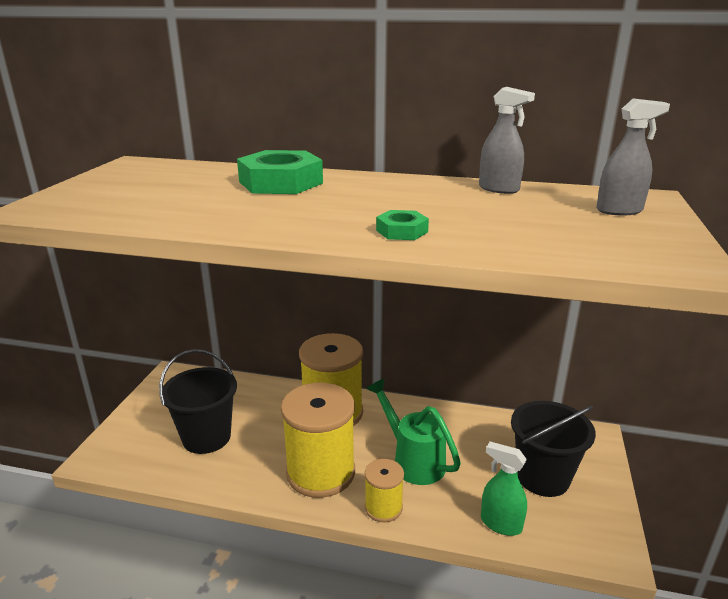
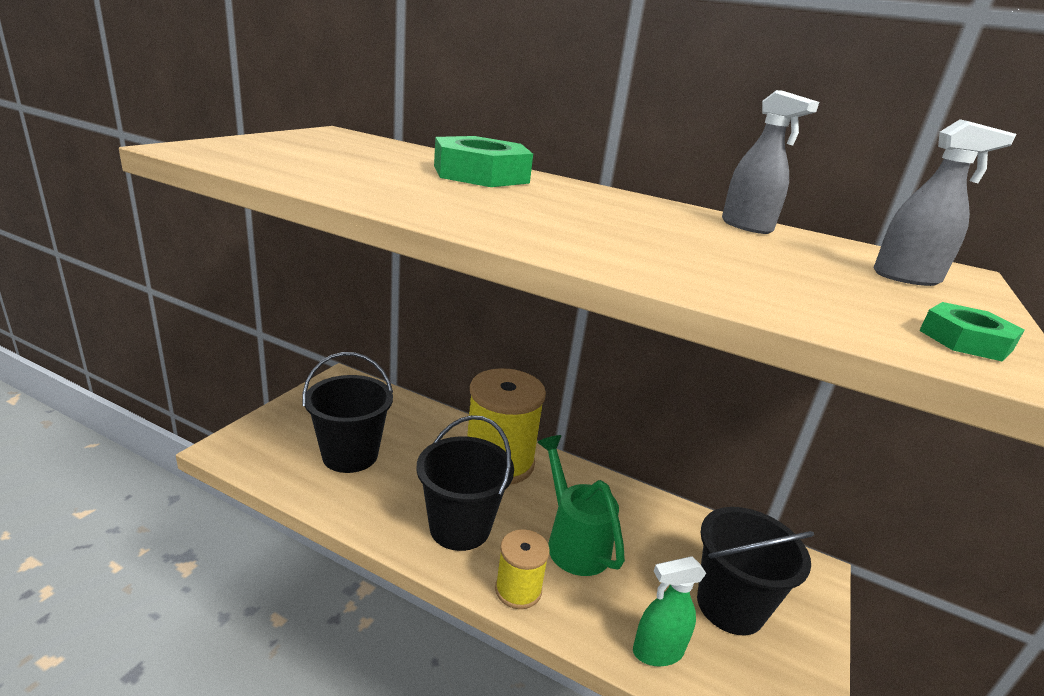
camera: 10 degrees right, 0 degrees up
yellow spool [281,383,355,498] -> black bucket [416,415,514,551]
green nut [376,210,429,240] -> green nut moved to [919,302,1025,361]
green spray bottle [481,442,527,536] -> green spray bottle turned 60 degrees counterclockwise [633,556,706,666]

